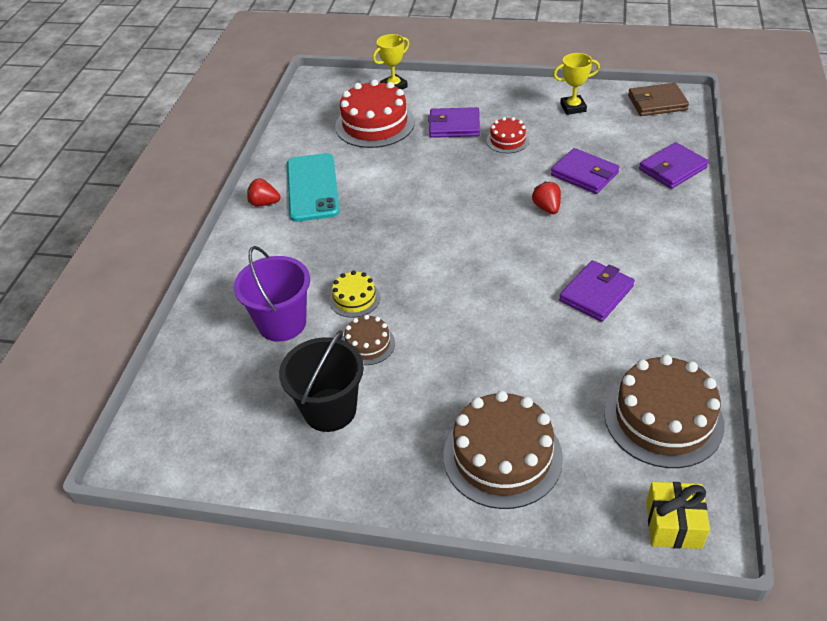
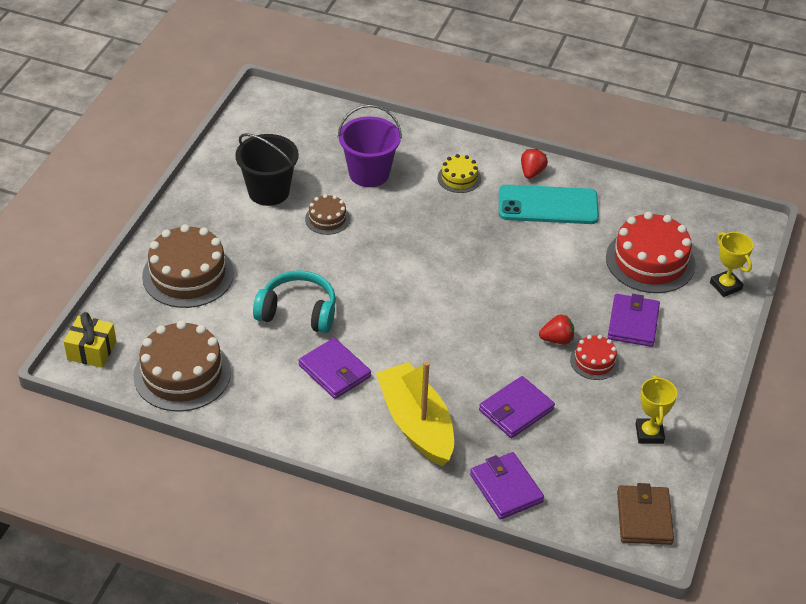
camera: 95 degrees right, 0 degrees up
yellow cake [329,270,380,318] -> yellow cake moved to [438,154,481,193]
red strawberry [532,181,561,214] -> red strawberry moved to [539,315,574,344]
none -> turquoise headphones [253,270,336,333]
none -> yellow boat [376,362,454,466]

